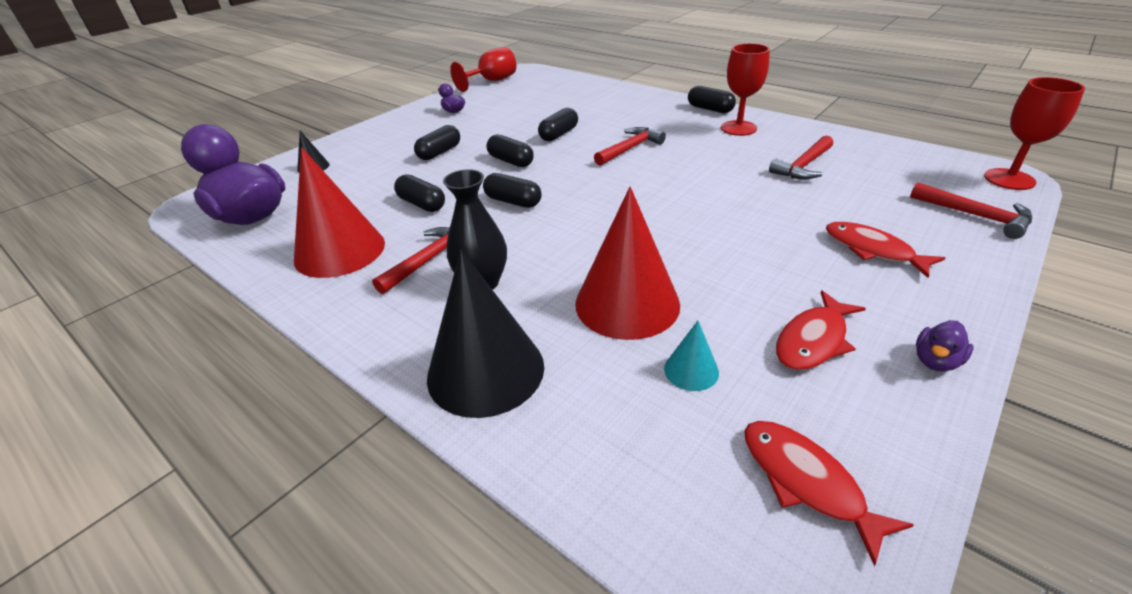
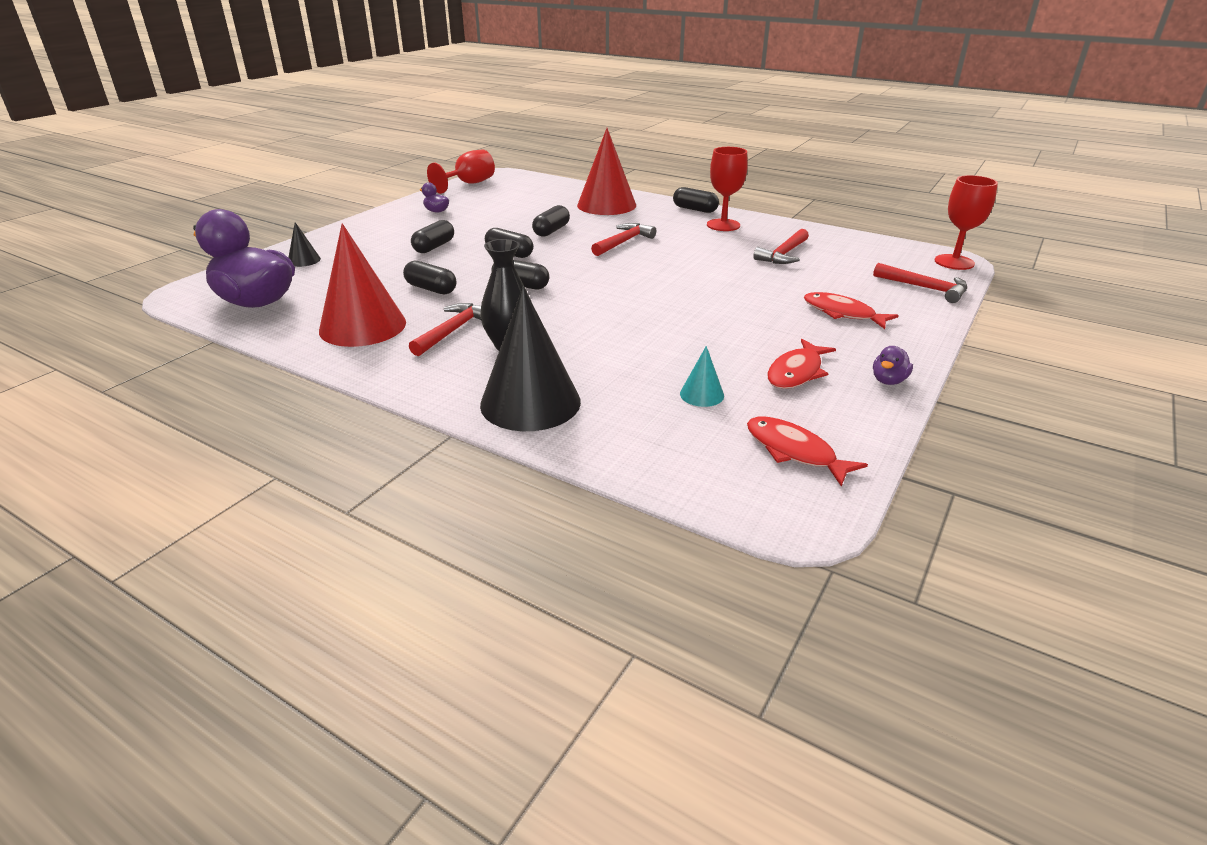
camera: 10 degrees left, 5 degrees down
red cone [575,187,680,340] -> red cone moved to [577,128,636,215]

